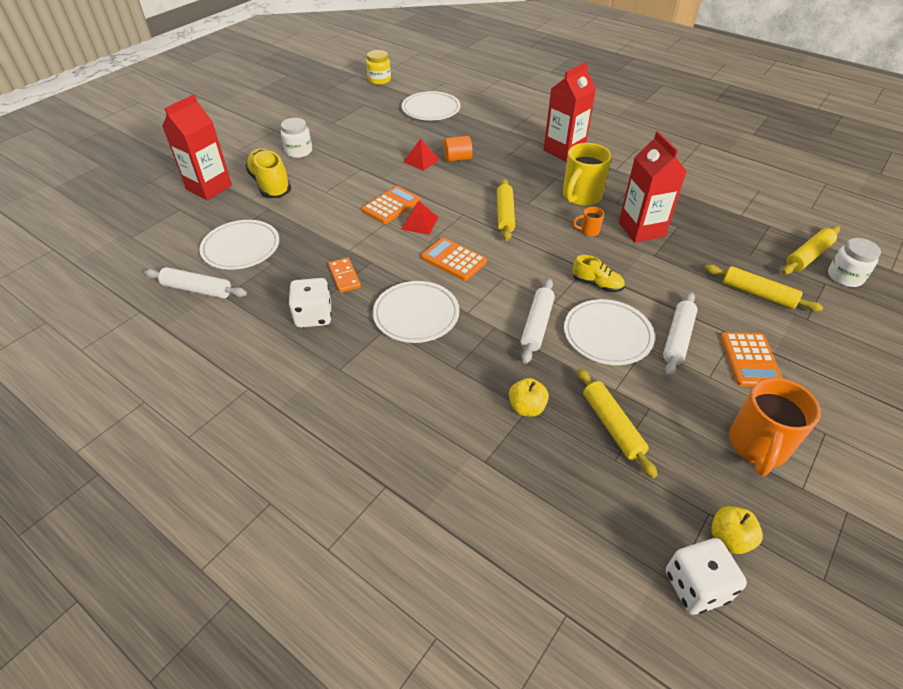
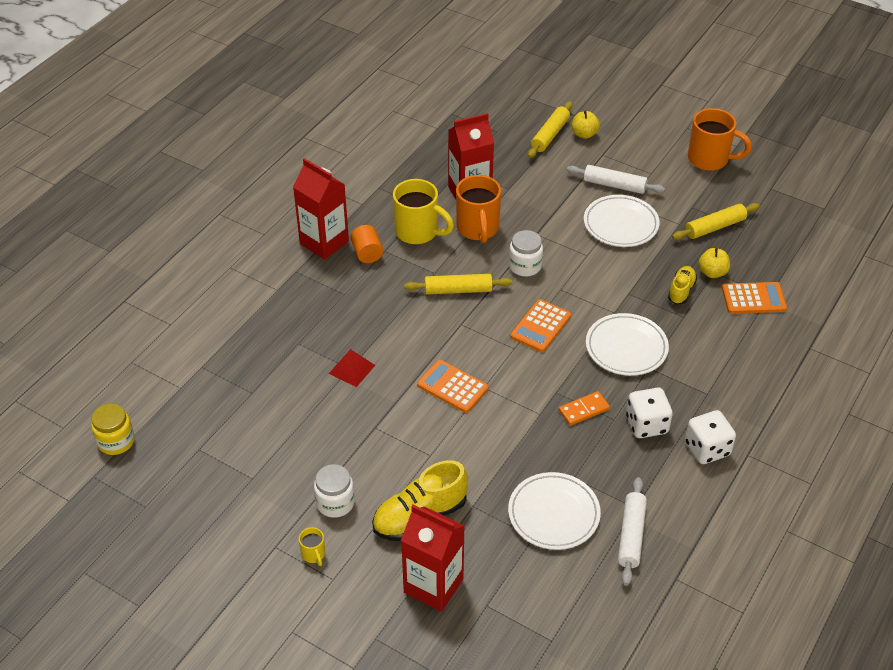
camera: 95 degrees left, 0 degrees up
red pyramid [401,201,438,235] -> none
white plate [402,91,460,120] -> none
orange cylinder [444,136,473,162] -> orange cylinder moved to [351,225,383,263]
white rolling pin [520,278,555,364] -> none
orange mug [573,207,604,237] -> orange mug [456,175,501,243], size x2.20
yellow shoe [573,255,625,292] -> yellow shoe moved to [668,266,697,304]
white dice [666,538,747,615] -> white dice moved to [685,410,736,464]
yellow apple [711,506,763,554] -> yellow apple moved to [572,110,600,139]
orange calculator [721,332,782,387] -> orange calculator moved to [722,282,787,314]
yellow rolling pin [782,226,840,274] -> none
white jar [828,238,881,287] -> white jar moved to [509,230,543,277]
none -> yellow mug [299,527,325,566]

